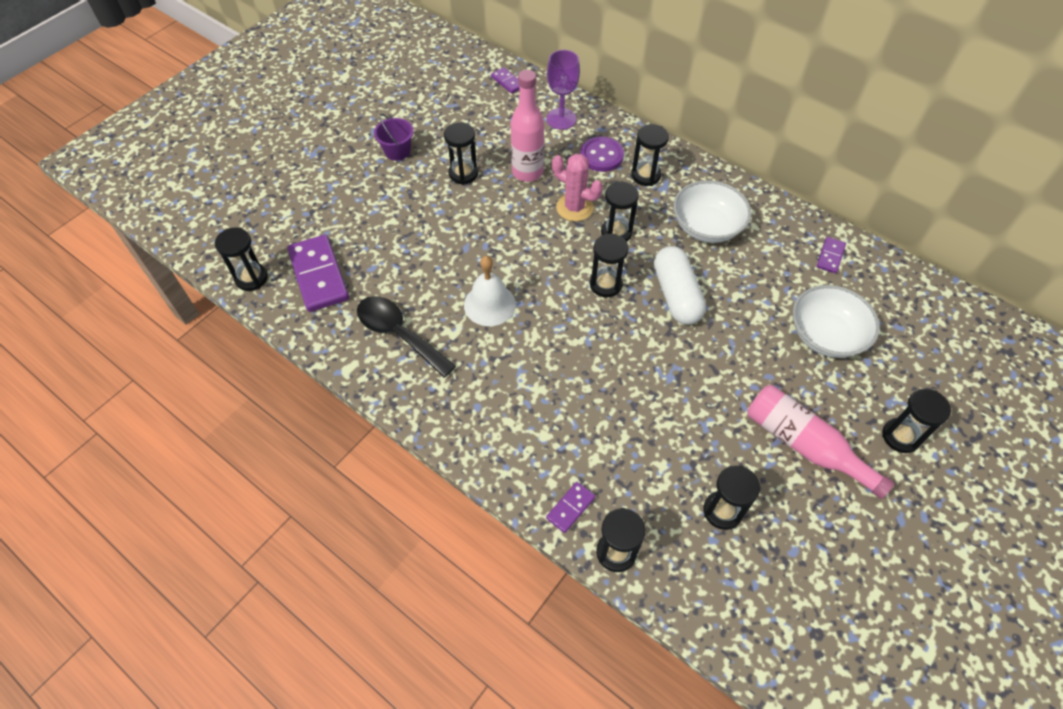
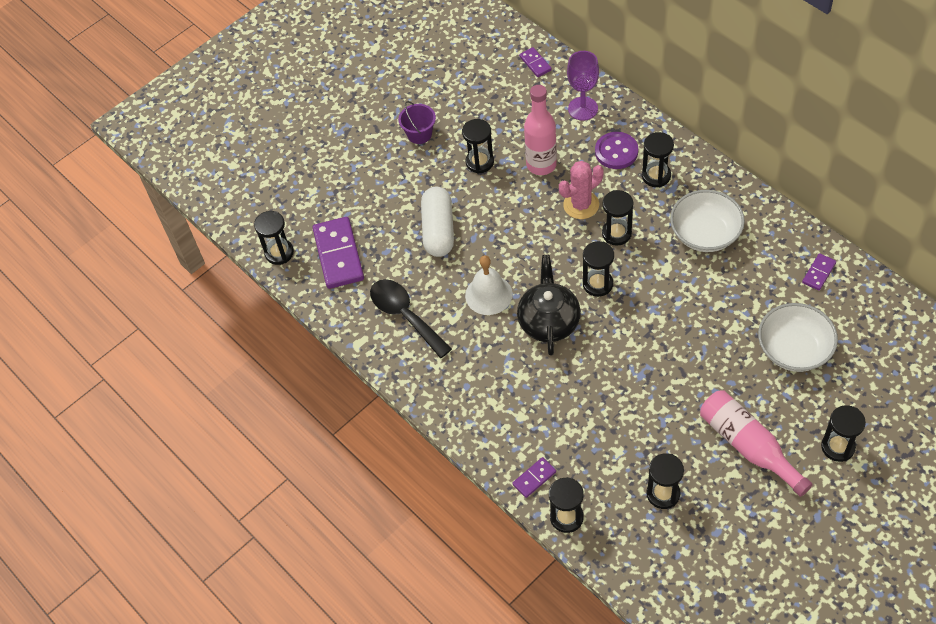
camera: 15 degrees right, 0 degrees up
pink cactus [552,154,603,221] -> pink cactus turned 75 degrees counterclockwise [559,161,604,219]
white capsule [654,246,706,325] -> white capsule moved to [421,187,454,257]
none -> black teapot [517,255,581,356]

